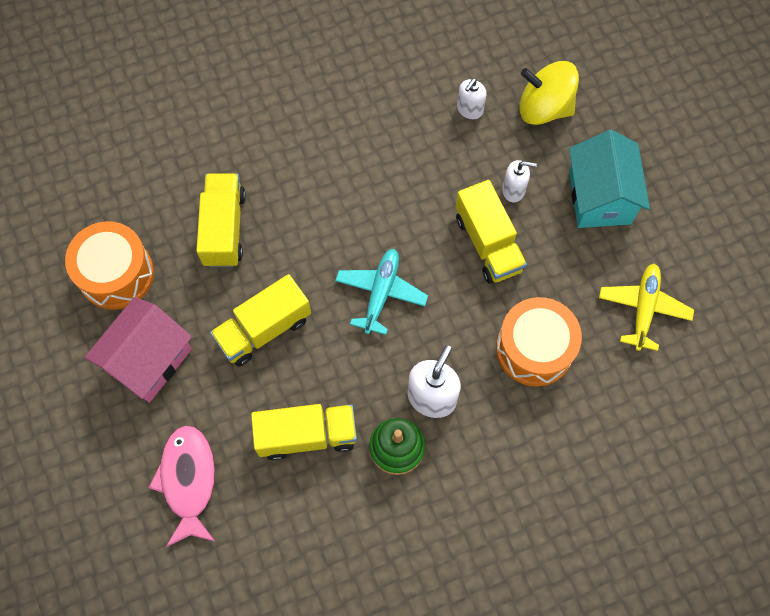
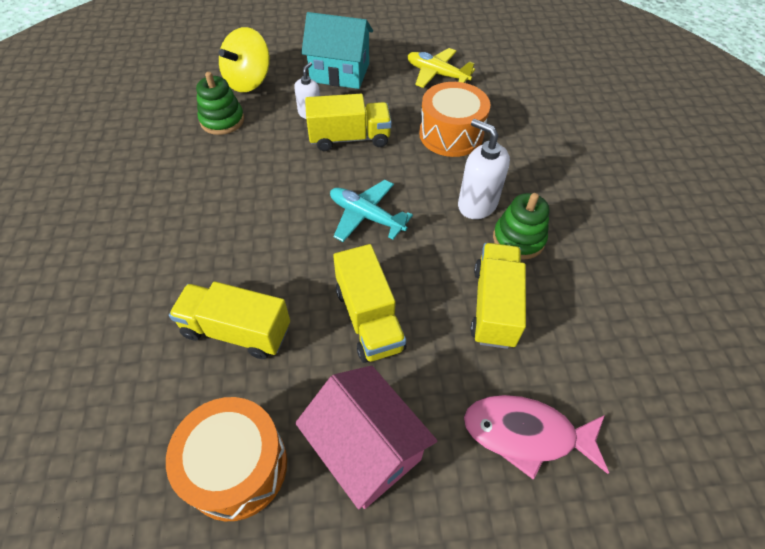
camera: 75 degrees left, 15 degrees down
white soap dispenser [457,78,487,119] -> green stacking toy [196,72,244,135]

